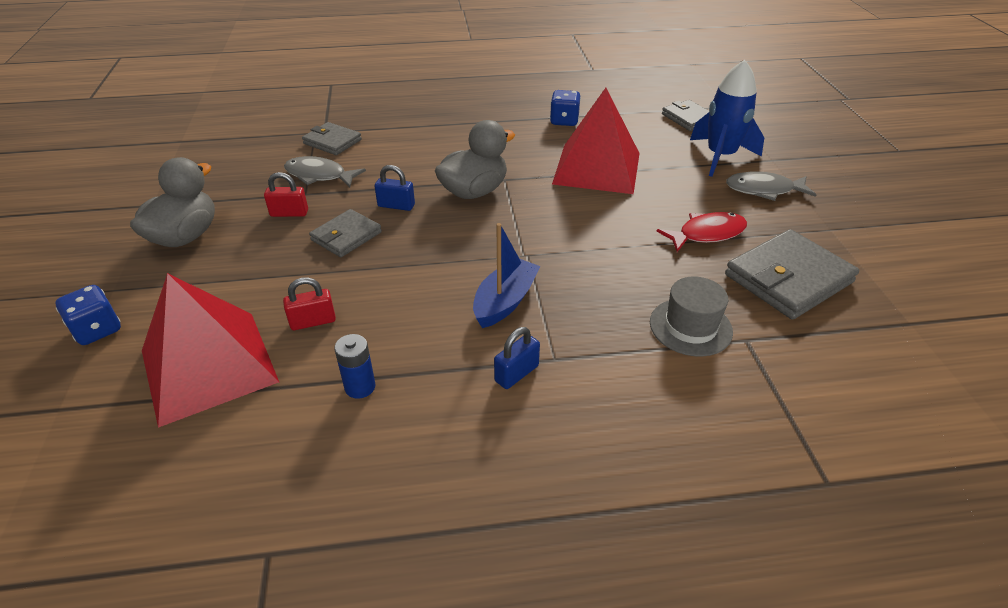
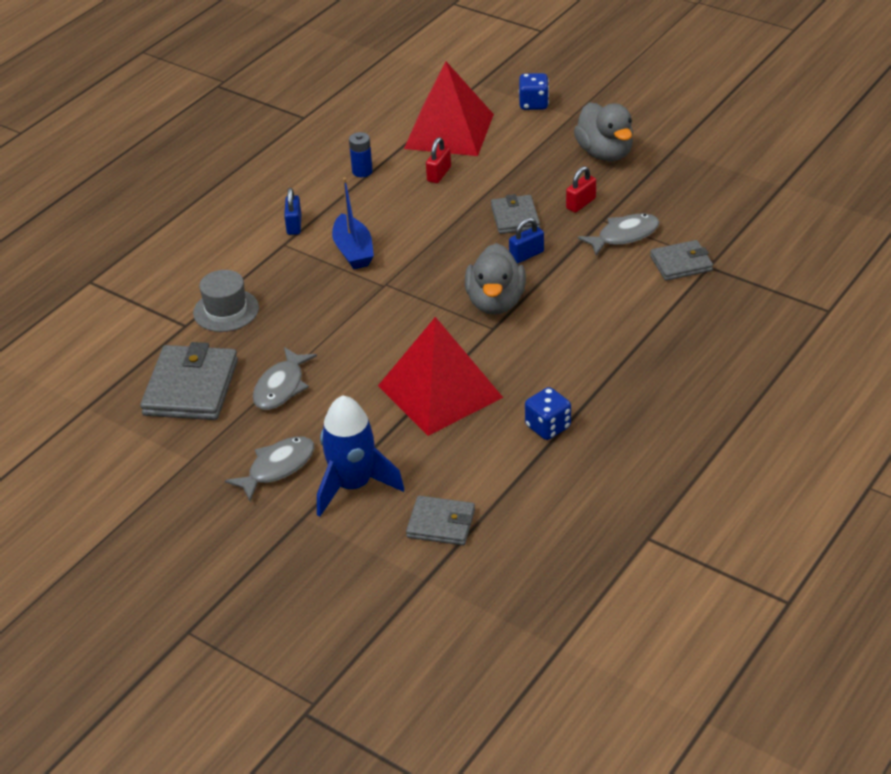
camera: 135 degrees right, 0 degrees up
red fish [656,212,747,252] -> grey fish [253,347,317,410]

